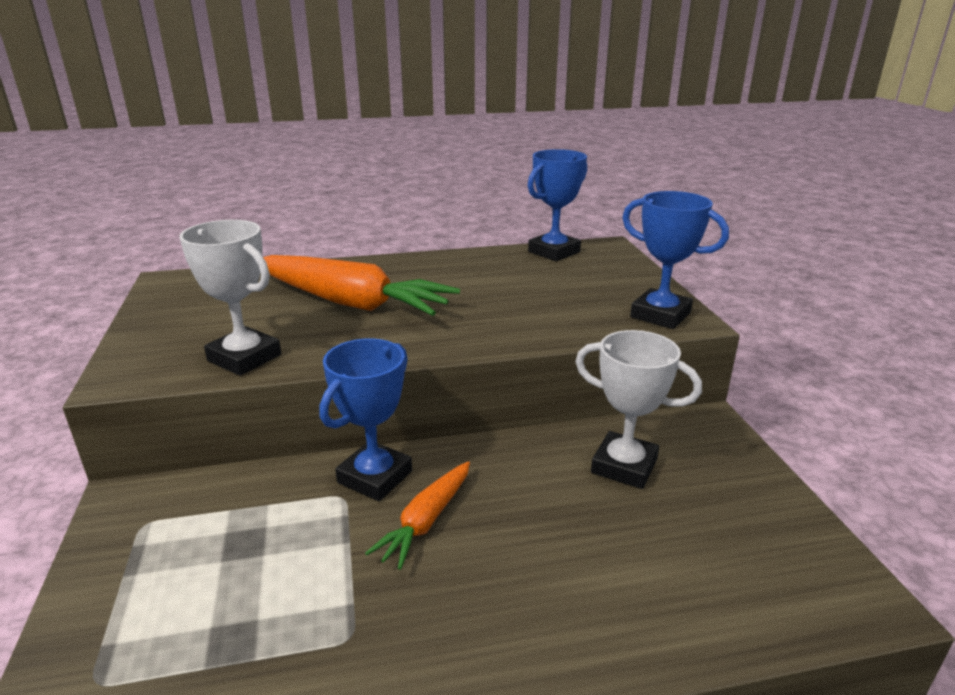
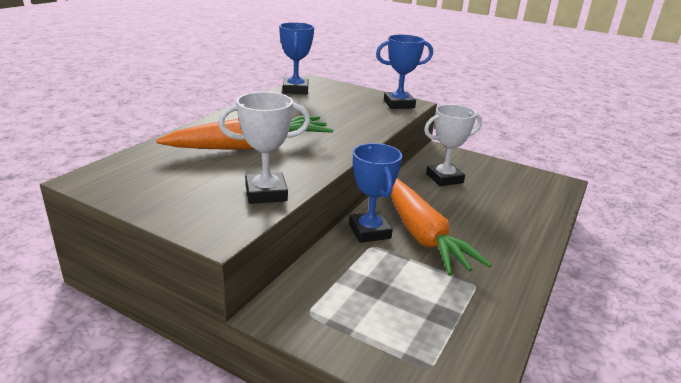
camera: 50 degrees left, 0 degrees up
orange carrot [365,461,470,570] -> orange carrot [390,178,492,276], size x1.93

